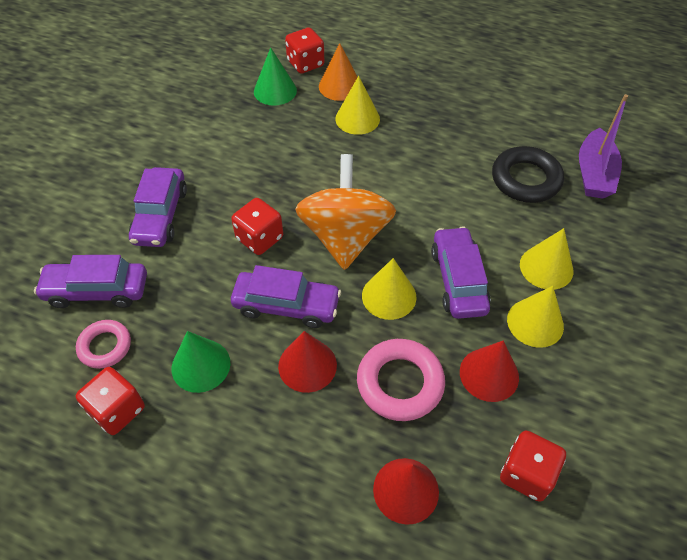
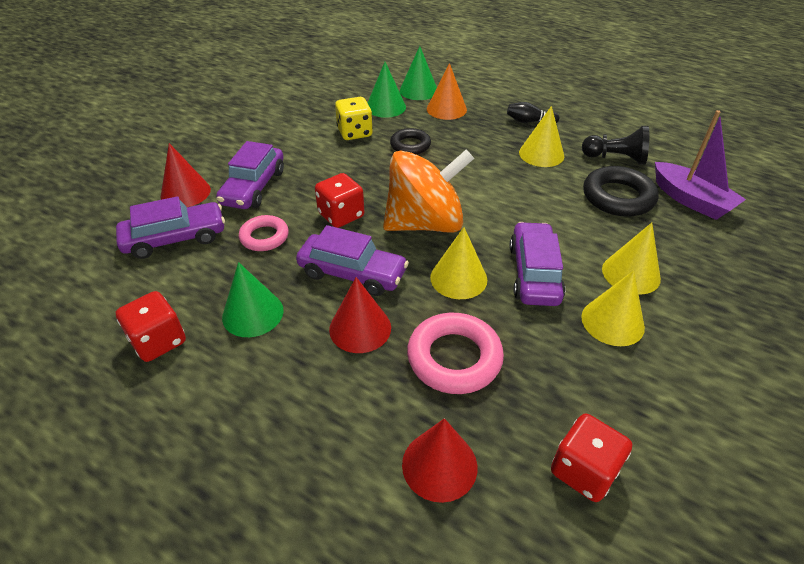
camera: 10 degrees right, 10 degrees down
purple car [34,255,147,308] -> purple car turned 150 degrees clockwise [116,196,225,259]
pink ring [76,320,131,369] -> pink ring moved to [238,215,289,251]
red dice [285,27,324,74] -> green cone [400,46,437,100]
orange spinning top [295,154,396,270] -> orange spinning top turned 60 degrees clockwise [383,149,474,233]
yellow cone [335,76,380,135] -> yellow cone moved to [519,106,564,167]
red cone [460,340,519,402] -> red cone moved to [161,143,211,207]
purple boat [579,94,628,199] -> purple boat turned 60 degrees counterclockwise [655,110,746,220]
none -> yellow dice [335,97,373,140]
none -> black ring [390,128,431,155]
none -> black bowling pin [507,102,560,123]
none -> black pawn [582,126,649,165]

